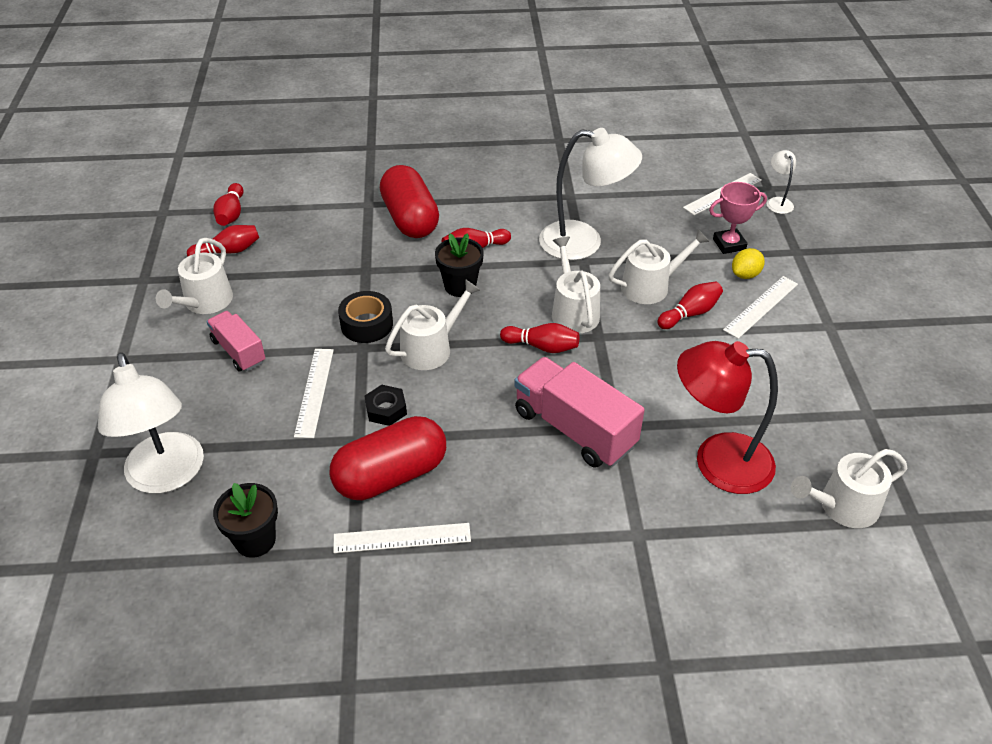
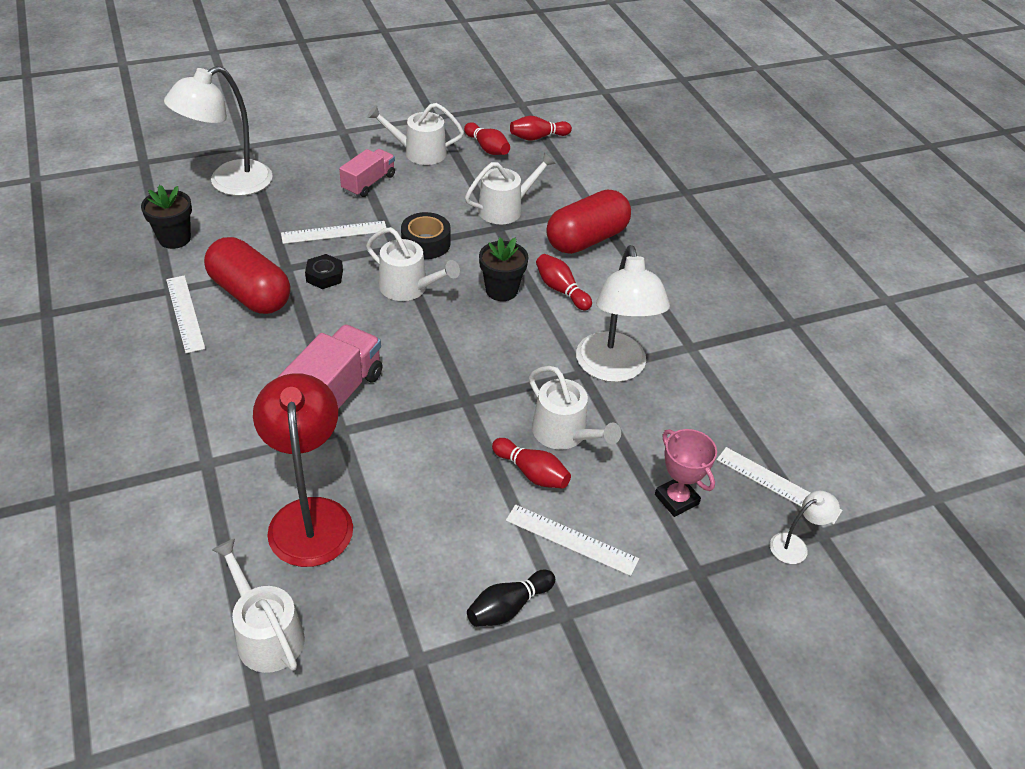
camera: 70 degrees right, 0 degrees up
red bowling pin [500,323,579,353] -> none
white watering can [552,237,600,333] -> white watering can moved to [465,152,556,224]
yellow lemon [732,248,765,279] -> none
none -> black bowling pin [467,570,555,627]

